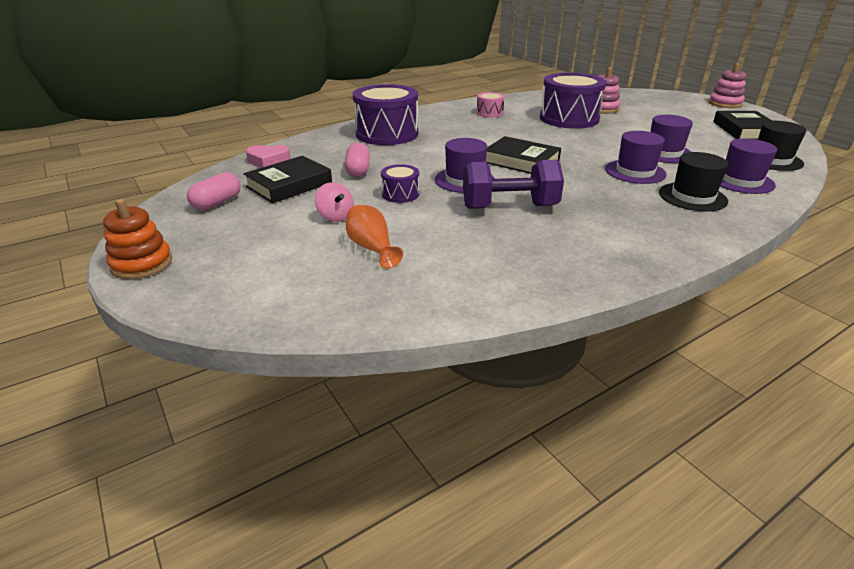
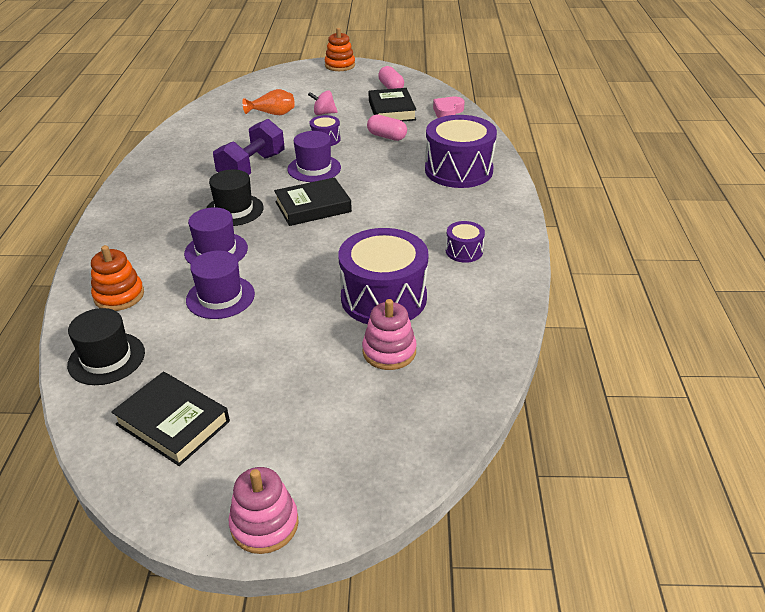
camera: 125 degrees right, 5 degrees up
pink drum [476,92,504,118] -> purple drum [446,221,485,263]
black hat [659,152,728,211] -> black hat moved to [206,169,264,226]
purple hat [720,138,777,194] -> orange stacking toy [91,245,144,311]

